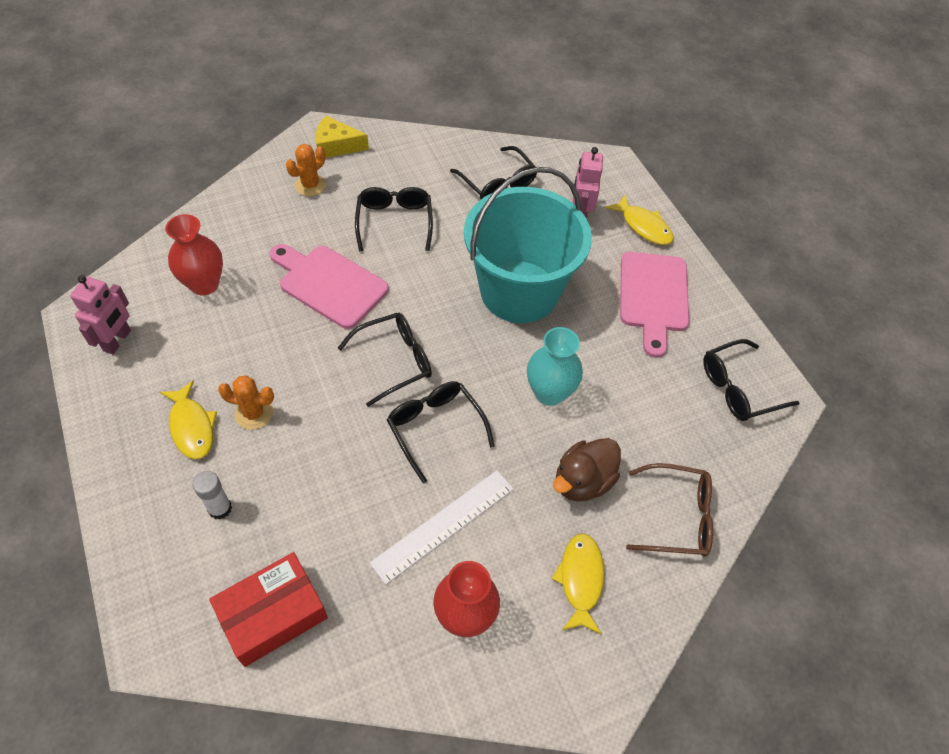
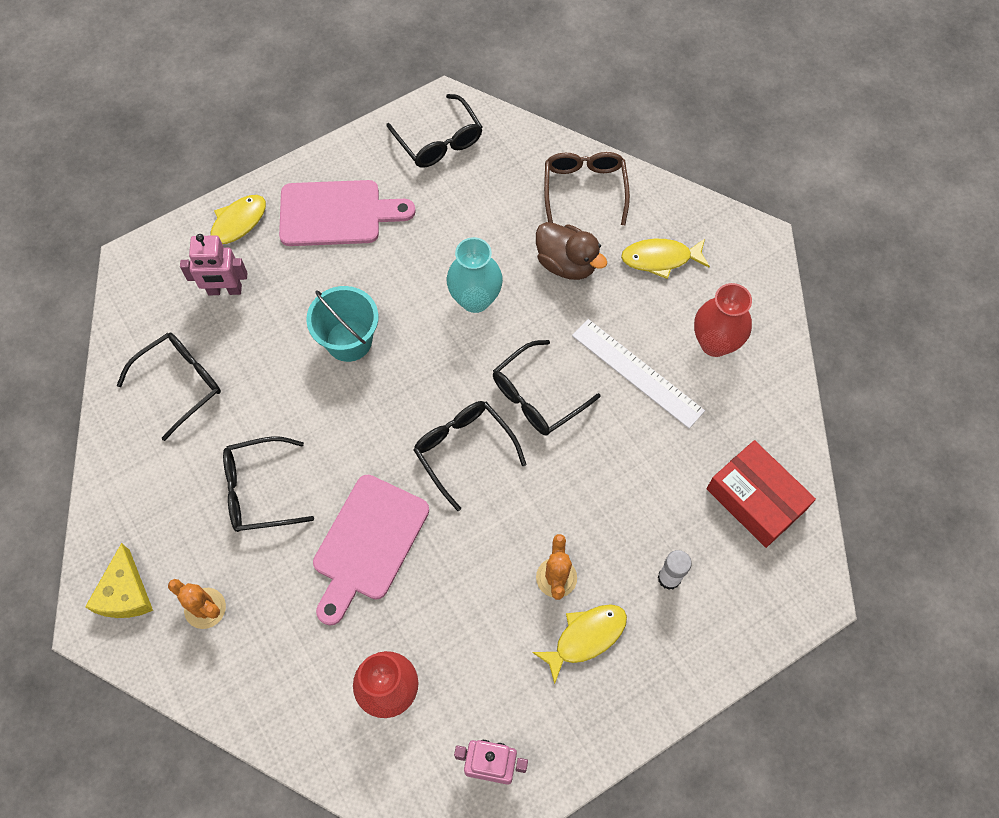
camera: 95 degrees left, 10 degrees up
turquoise bucket [464,167,592,323] -> turquoise bucket [306,286,378,362], size x0.53

